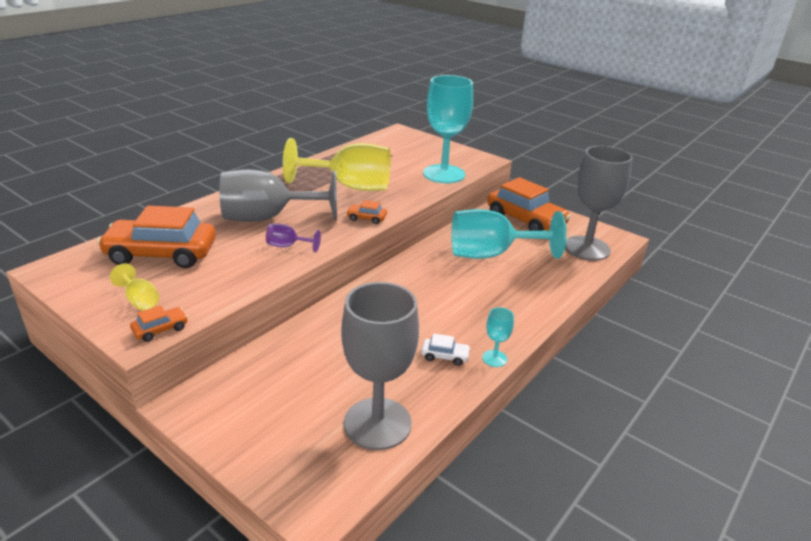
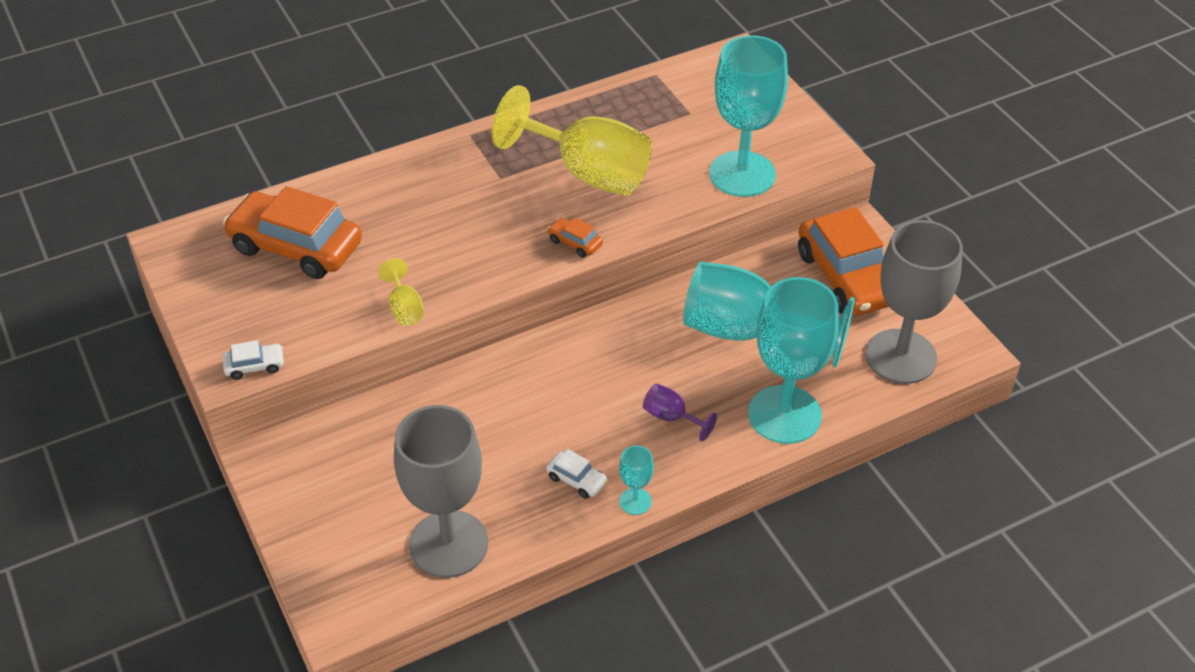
camera: 25 degrees right, 15 degrees up
yellow goblet [110,263,159,311] -> yellow goblet moved to [378,258,424,326]
orange car [130,305,188,342] -> white car [222,340,284,380]
grey goblet [219,169,337,222] -> none
purple goblet [266,224,321,252] -> purple goblet moved to [643,383,717,441]
none -> turquoise goblet [748,277,839,444]

